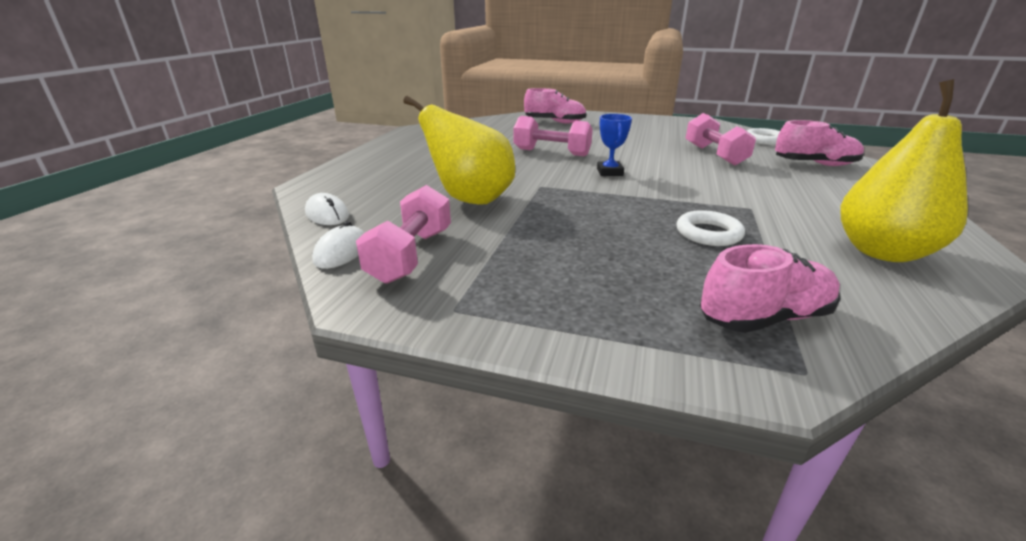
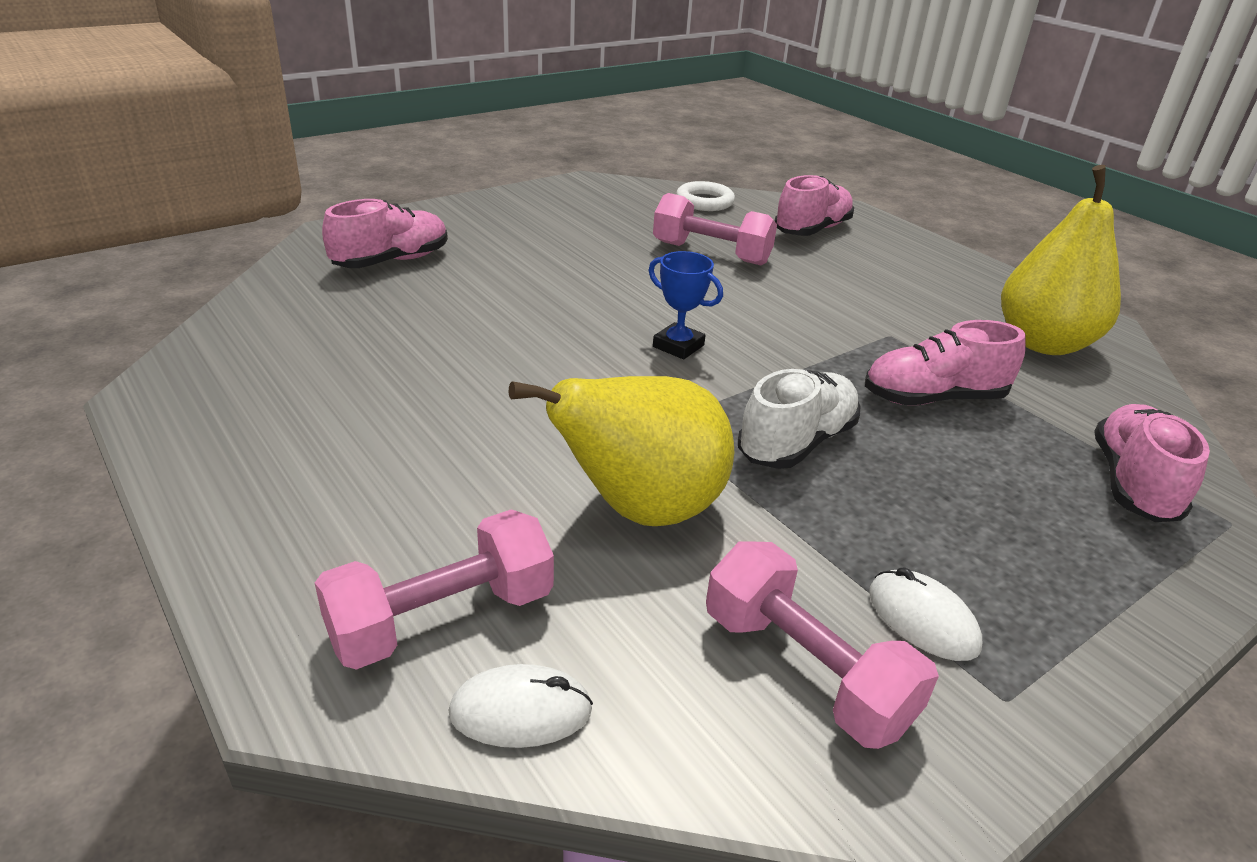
camera: 55 degrees left, 5 degrees up
white mouse [312,221,364,269] -> white mouse moved to [869,567,982,661]
pink dumbbell [513,116,593,156] -> pink dumbbell moved to [315,509,554,670]
white ring [677,210,745,246] -> pink shoe [865,320,1026,405]
none -> white shoe [738,369,861,469]

